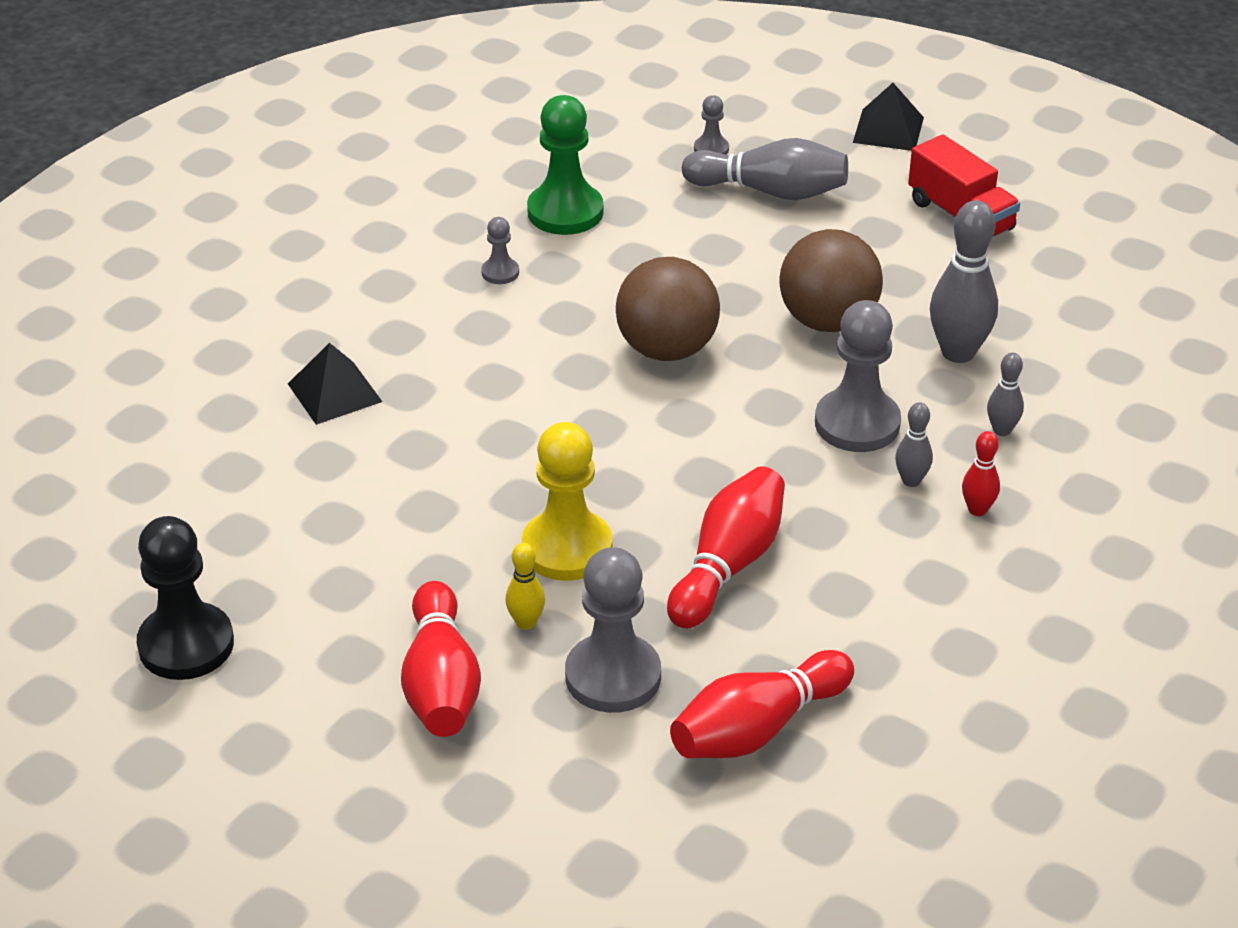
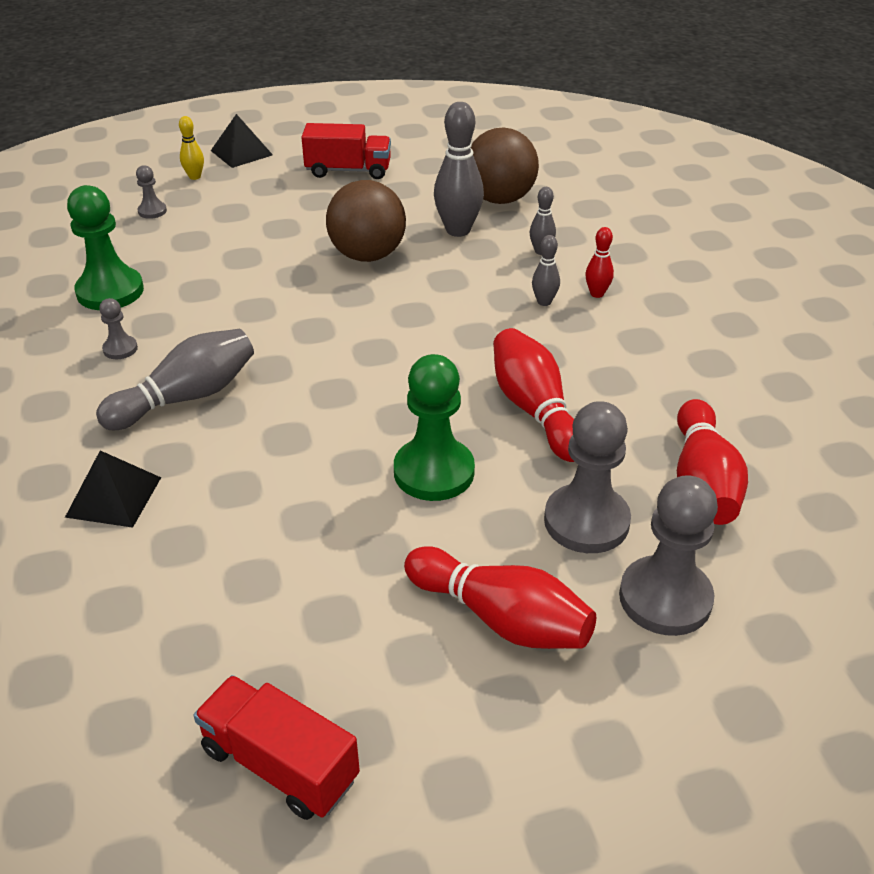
camera: 50 degrees left, 0 degrees up
black pawn [137,516,234,680] -> red truck [194,675,360,820]
yellow bowling pin [506,543,545,630] -> yellow bowling pin moved to [179,116,204,180]
yellow pawn [522,422,612,581] -> green pawn [394,354,475,501]
brown ball [616,257,720,361] -> brown ball moved to [471,127,539,204]
grey bowling pin [682,138,848,200] -> grey bowling pin moved to [96,329,254,430]
grey pawn [815,300,901,452] -> grey pawn moved to [619,475,718,636]

